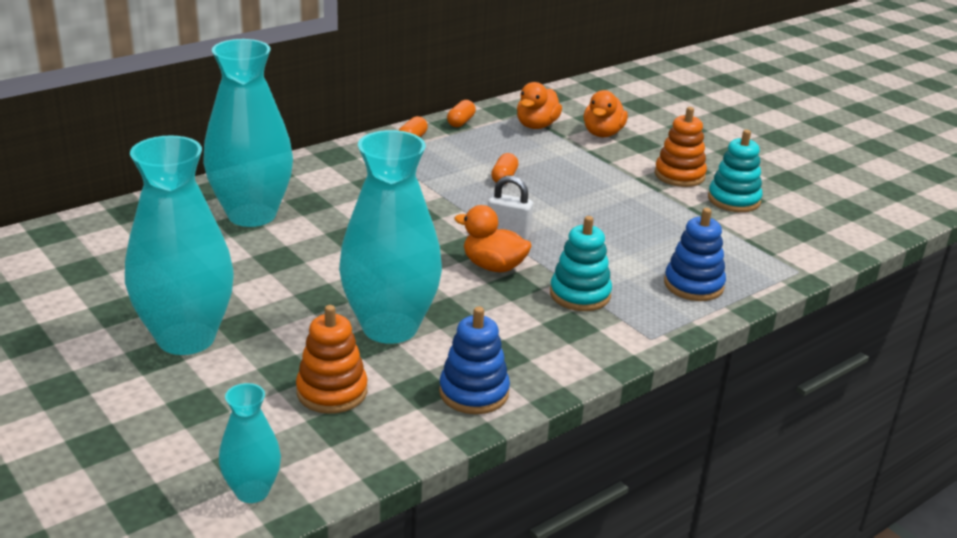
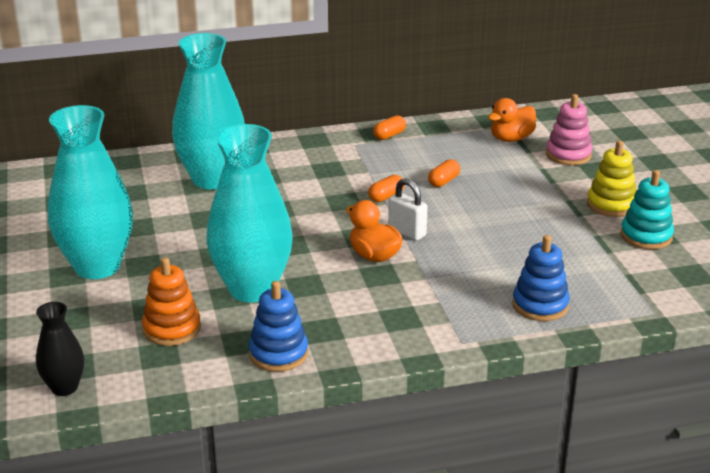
camera: 25 degrees right, 0 degrees up
turquoise vase [219,383,281,503] -> black vase [36,302,84,396]
orange capsule [447,100,476,127] -> orange capsule moved to [368,175,405,202]
turquoise stacking toy [550,216,612,311] -> none
orange duck [584,90,628,137] -> pink stacking toy [546,94,592,165]
orange stacking toy [655,107,707,187] -> yellow stacking toy [587,141,636,217]

